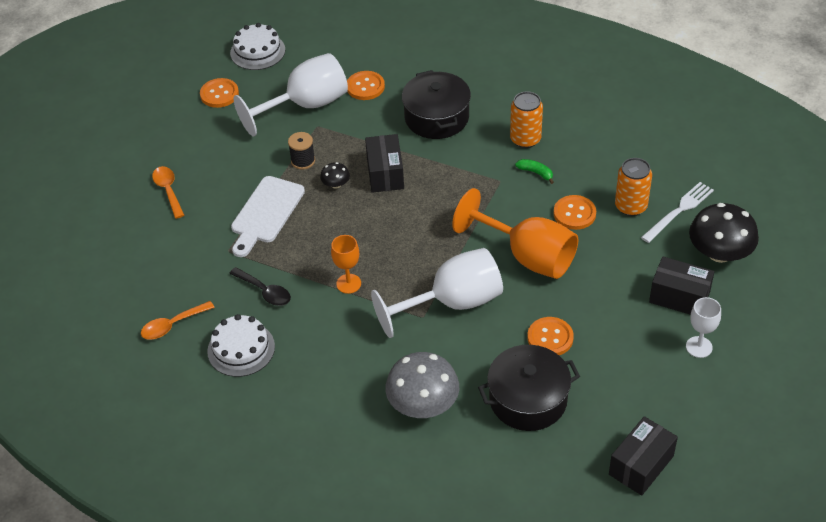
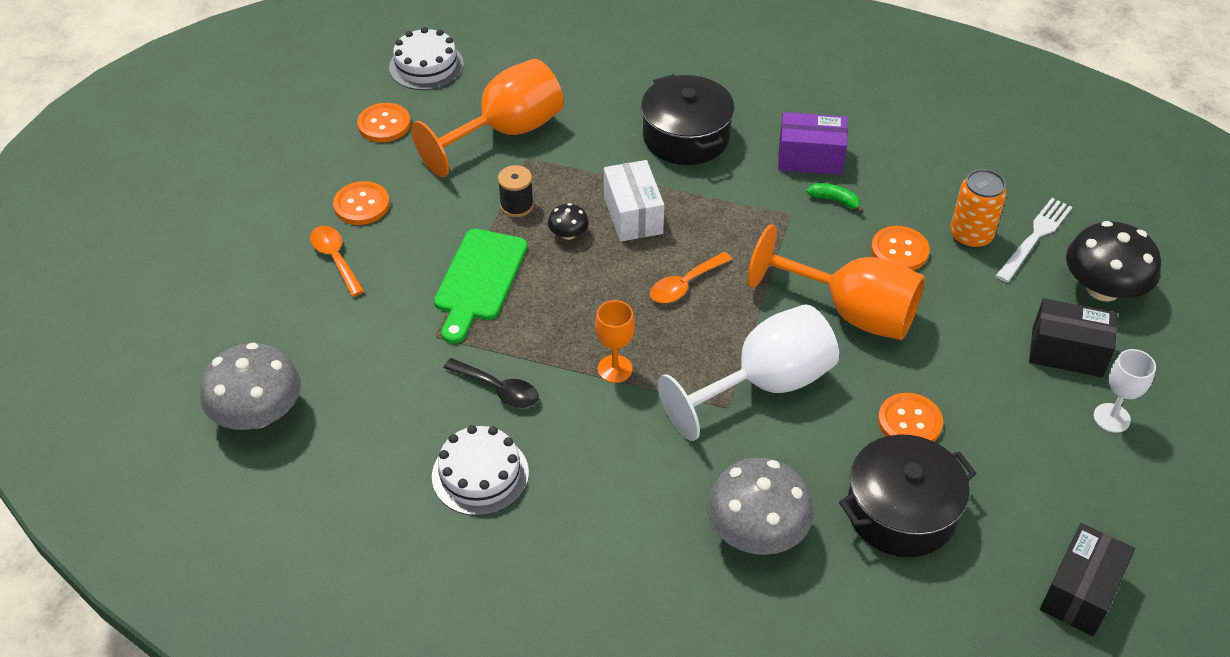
camera: 10 degrees left, 0 degrees up
orange spoon [141,301,215,340] -> orange spoon moved to [650,252,733,303]
white cutting board [231,176,305,257] -> green cutting board [434,229,528,344]
white goblet [234,53,348,136] -> orange goblet [411,59,564,177]
orange button [347,71,385,100] -> orange button moved to [333,181,390,225]
black box [365,134,404,193] -> white box [604,160,664,242]
orange can [510,91,543,148] -> purple box [778,112,848,175]
none -> grey mushroom [200,342,301,430]

